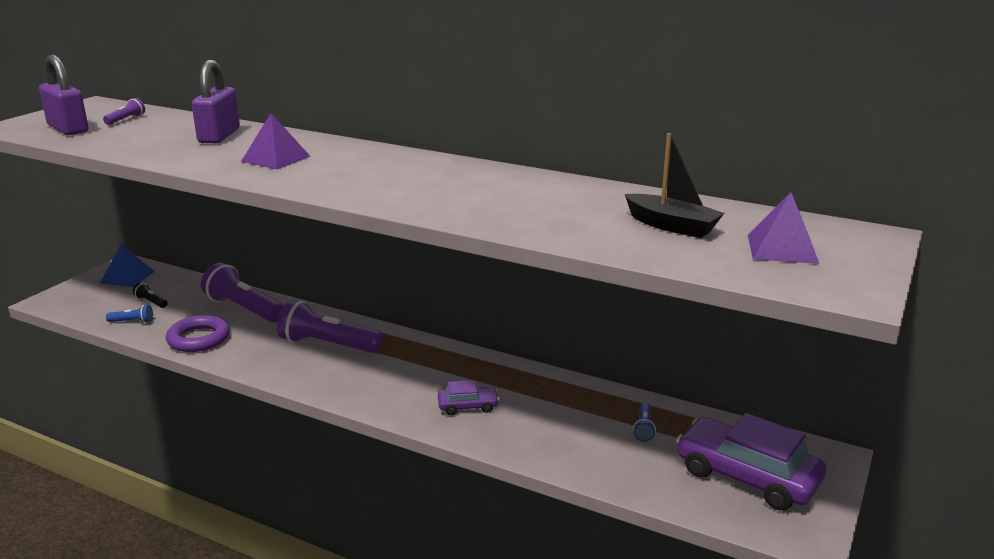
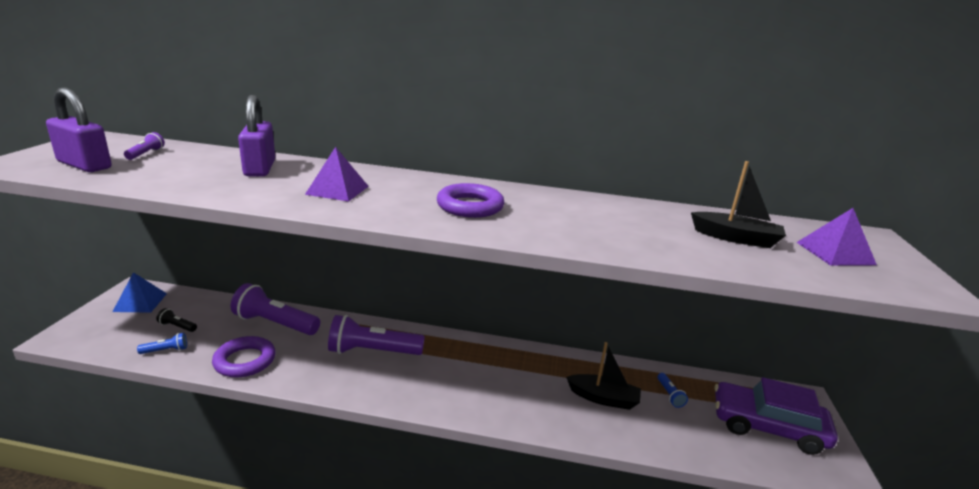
camera: 20 degrees left, 0 degrees up
purple car [438,380,499,415] -> none
none -> purple ring [437,183,505,218]
none -> black boat [566,342,641,410]

